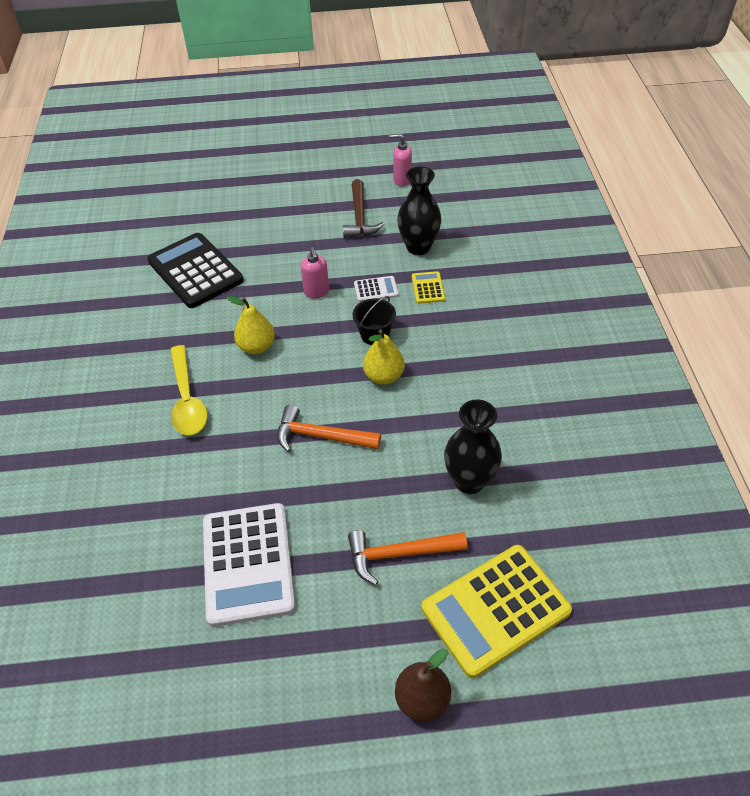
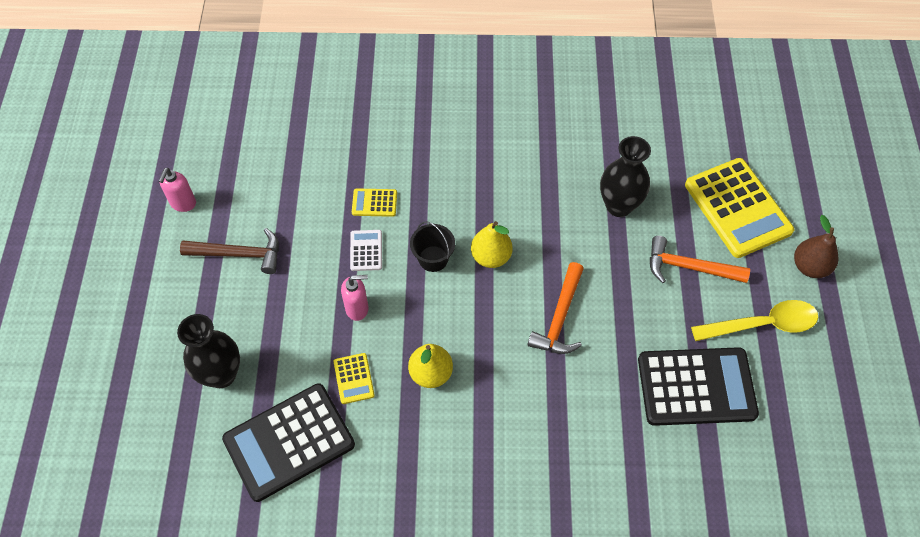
camera: 85 degrees left, 10 degrees up
yellow spoon [170,345,208,435] -> yellow spoon moved to [691,300,818,341]
white calculator [203,503,295,627] -> black calculator [638,347,759,426]
orange hammer [348,530,467,585] -> orange hammer turned 105 degrees clockwise [650,236,750,283]
black vase [397,166,441,255] -> black vase moved to [177,314,240,388]
none -> yellow calculator [334,353,375,404]

